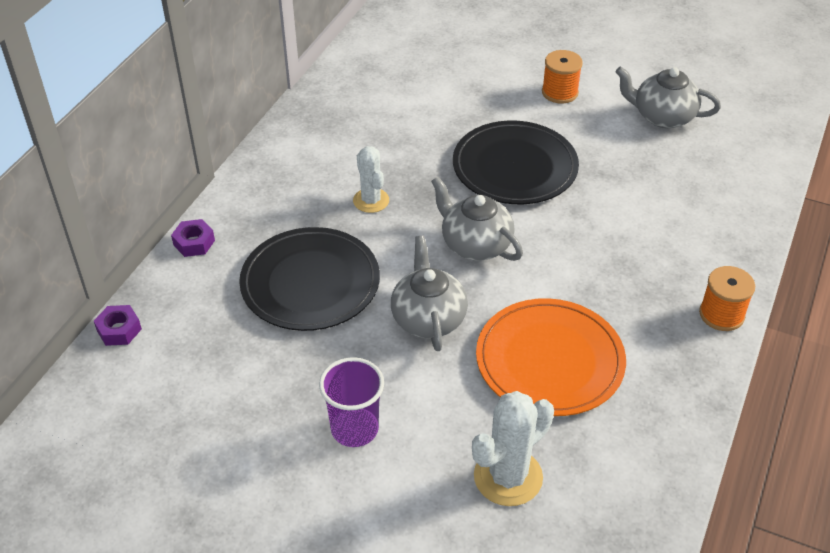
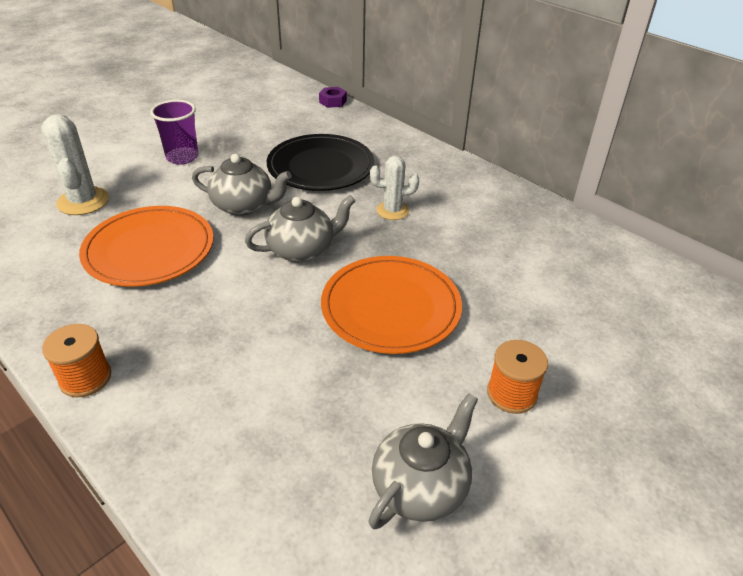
camera: 110 degrees right, 5 degrees down
purple nut [171,219,215,257] -> none
black plate [453,120,579,204] -> orange plate [321,256,462,354]

